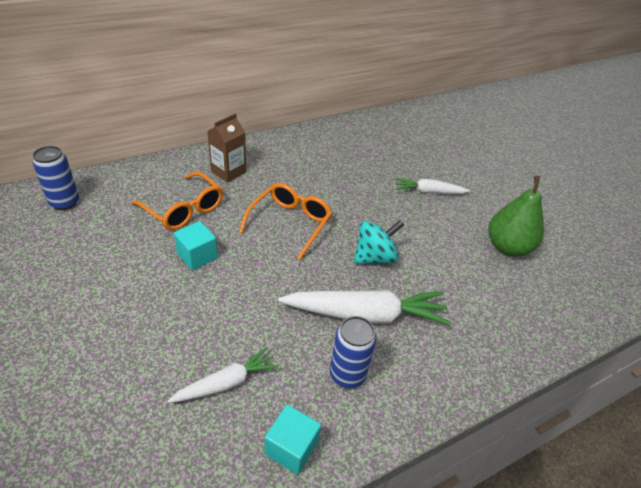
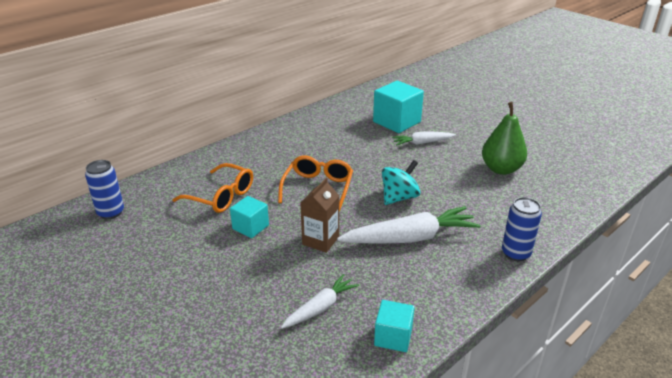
camera: 10 degrees left, 10 degrees down
brown carton [207,113,246,183] -> brown carton moved to [300,178,339,253]
blue can [330,316,377,388] -> blue can moved to [502,197,542,261]
none -> turquoise cube [373,81,424,133]

